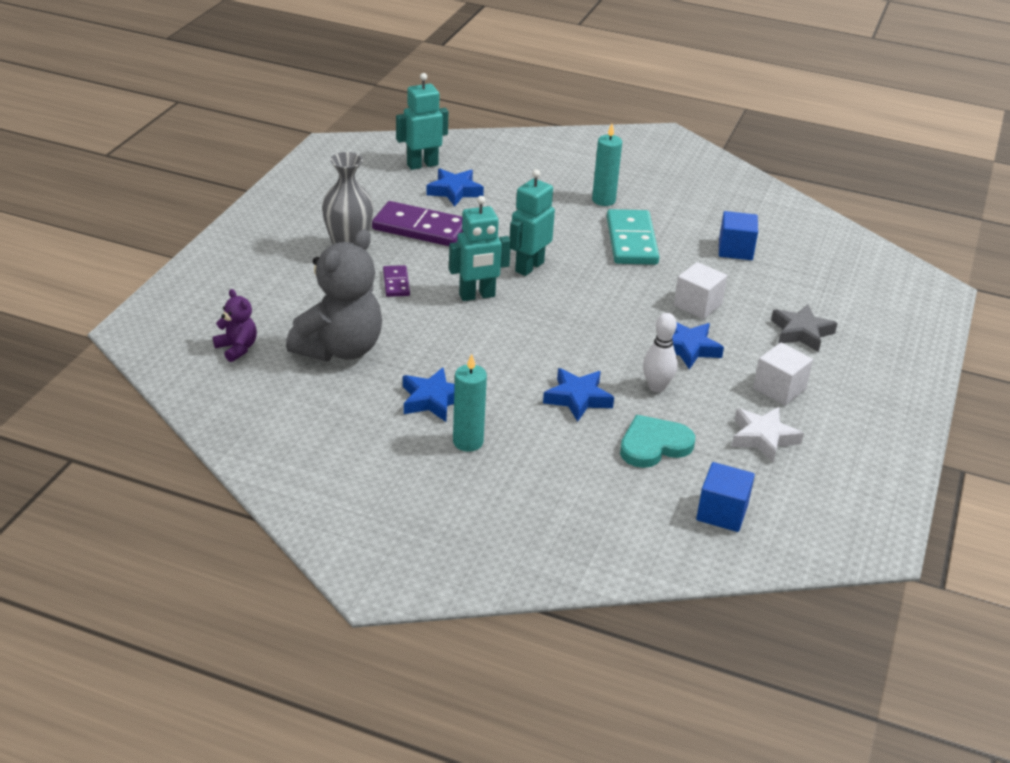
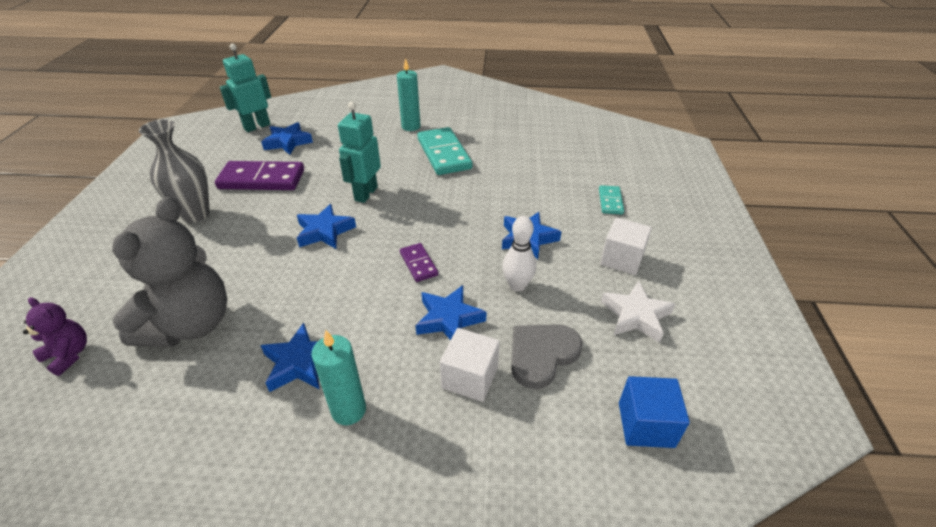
camera: 15 degrees left, 5 degrees up
purple domino [383,265,410,297] -> purple domino moved to [400,243,438,282]
turquoise robot [449,196,511,301] -> blue star [297,204,356,249]
turquoise heart [620,415,695,468] -> grey heart [511,324,582,389]
white cube [674,262,727,319] -> white cube moved to [440,328,500,402]
blue cube [719,211,758,260] -> none
grey star [771,304,838,352] -> turquoise domino [599,185,624,214]

